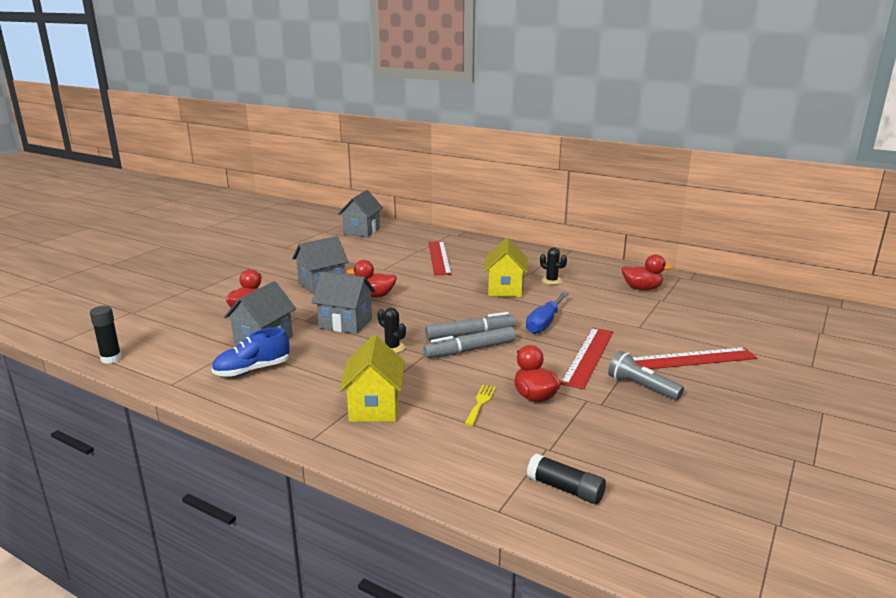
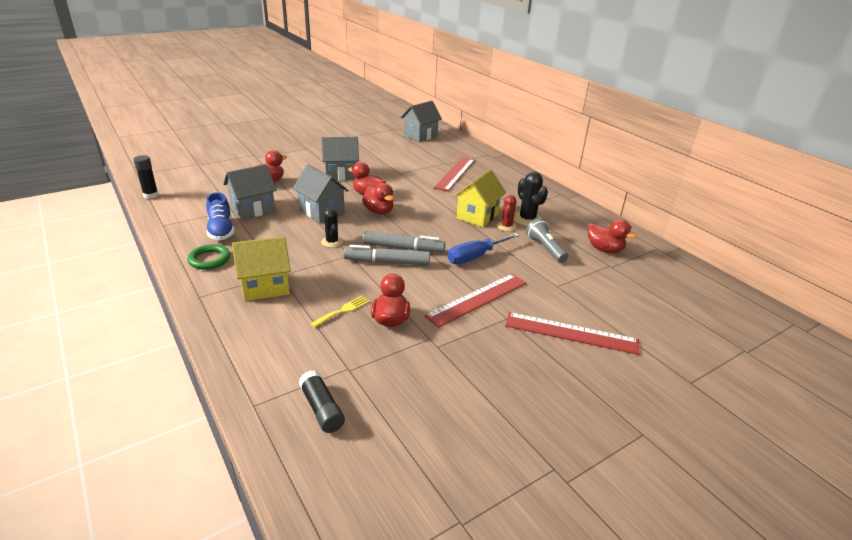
camera: 25 degrees right, 10 degrees up
blue shoe [211,328,290,377] -> blue shoe turned 105 degrees counterclockwise [206,192,234,240]
yellow house [339,335,405,422] -> yellow house turned 45 degrees clockwise [232,236,291,301]
black cactus [540,247,567,285] -> black cactus [514,172,548,226], size x1.52
grey flashlight [608,351,684,400] -> grey flashlight moved to [526,219,568,263]
none -> green ring [187,244,230,270]
none -> red duck [362,183,394,214]
none -> red cactus [497,195,517,231]

